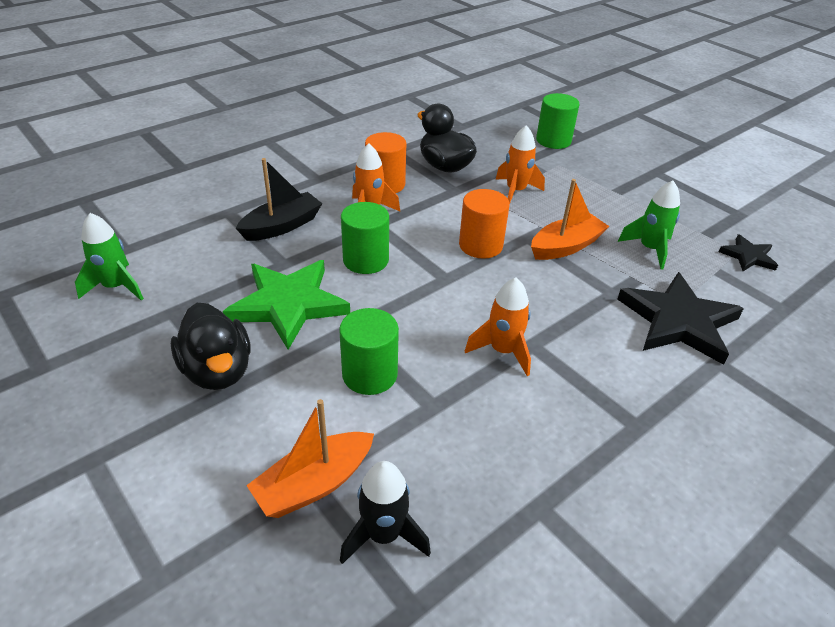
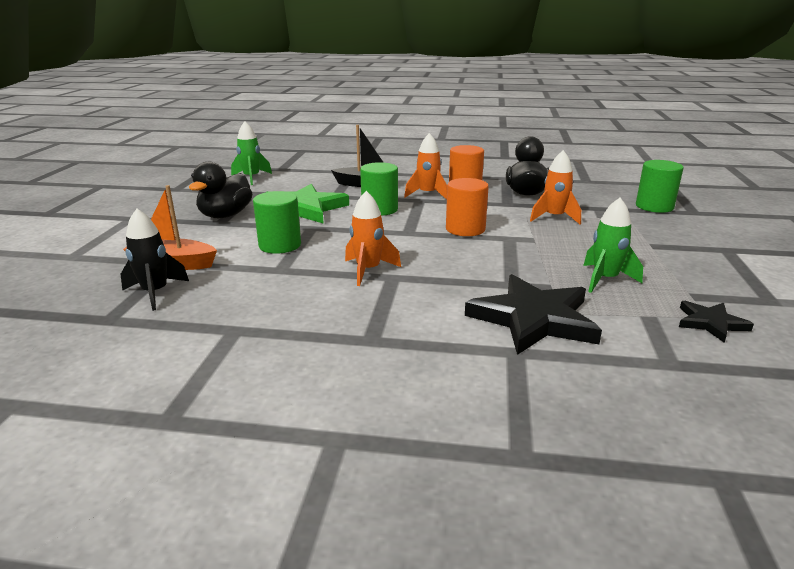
camera: 50 degrees right, 15 degrees down
orange boat [531,179,609,260] -> none

